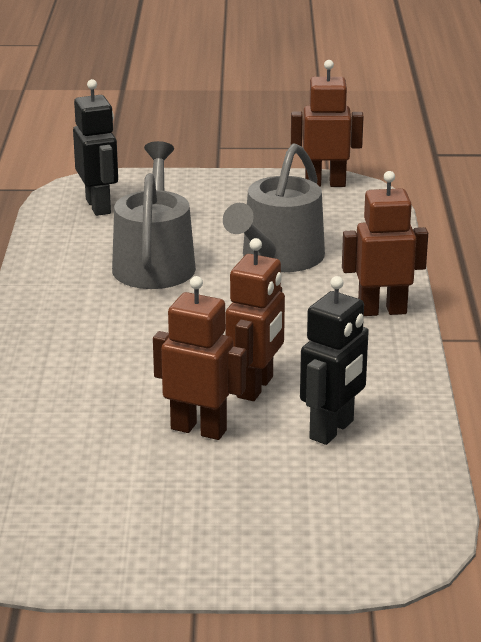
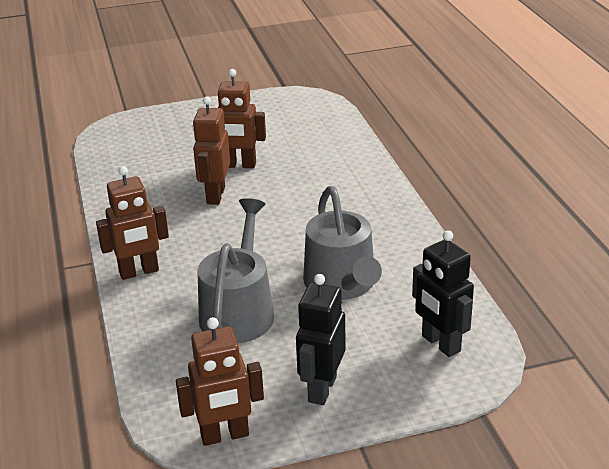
camera: 165 degrees right, 5 degrees up
black robot [300,276,369,445] -> black robot moved to [296,274,346,405]

